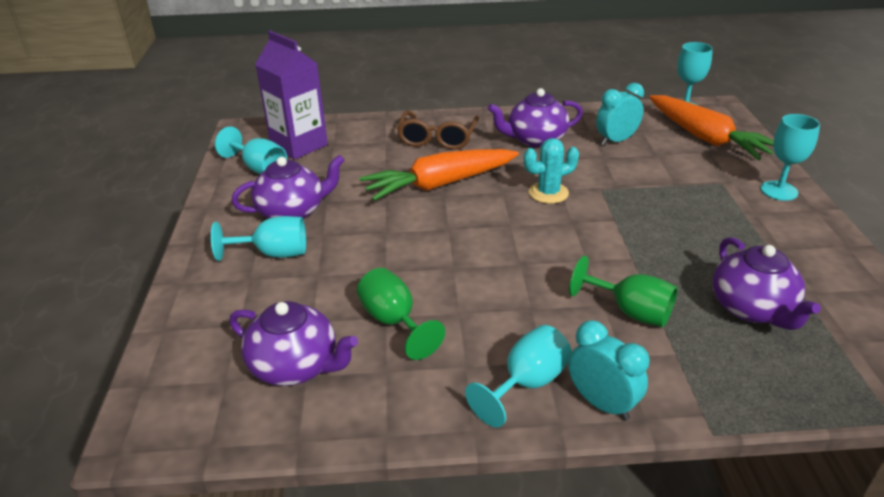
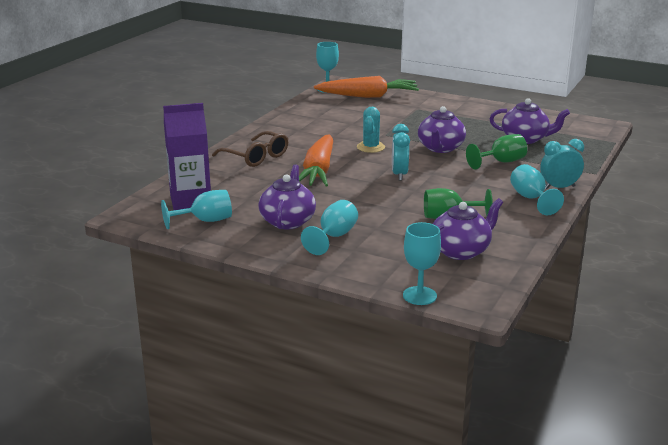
camera: 60 degrees left, 10 degrees down
purple teapot [488,88,583,148] -> purple teapot moved to [418,106,466,153]
turquoise clock [596,83,644,145] -> turquoise clock moved to [392,124,410,181]
turquoise goblet [761,114,820,201] -> turquoise goblet moved to [403,222,441,305]

